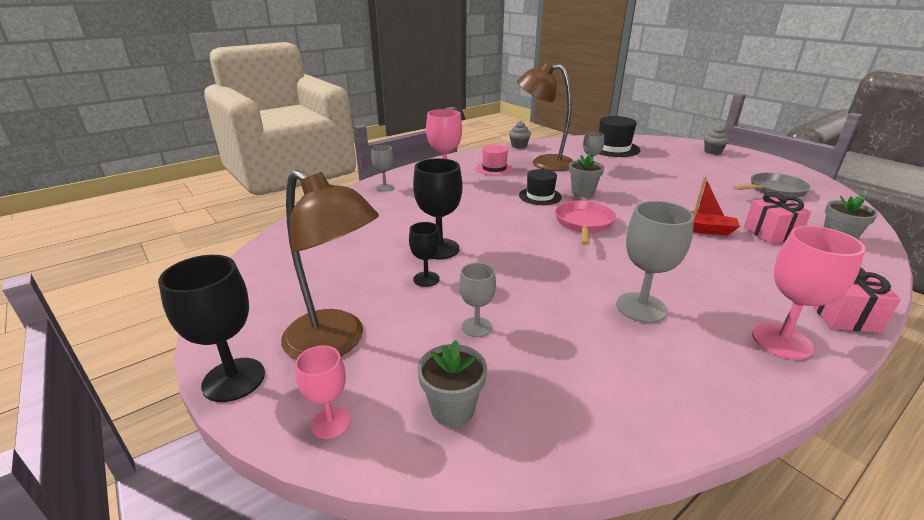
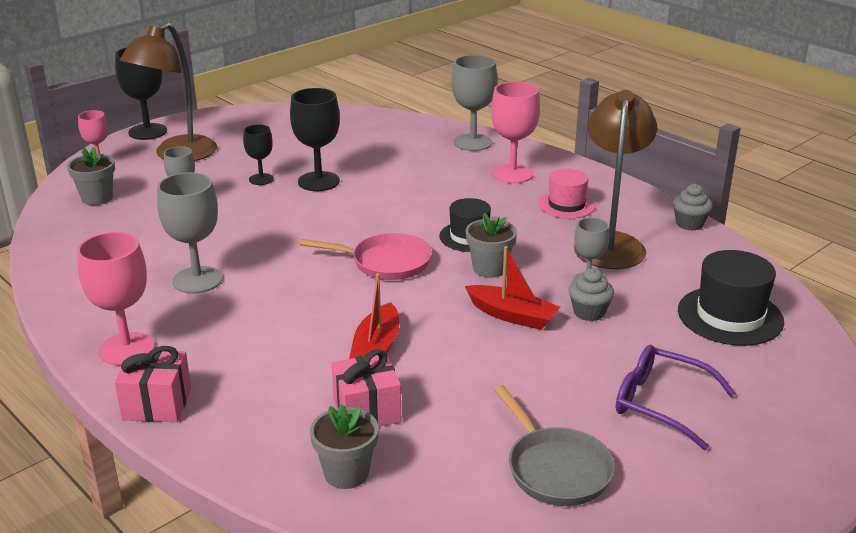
camera: 85 degrees right, 0 degrees up
grey goblet [371,145,394,192] -> grey goblet [452,55,498,151], size x1.68
grey cupcake [704,126,729,154] -> grey cupcake moved to [569,268,614,321]
none -> red boat [465,246,560,330]
none -> purple glasses [616,345,736,450]

